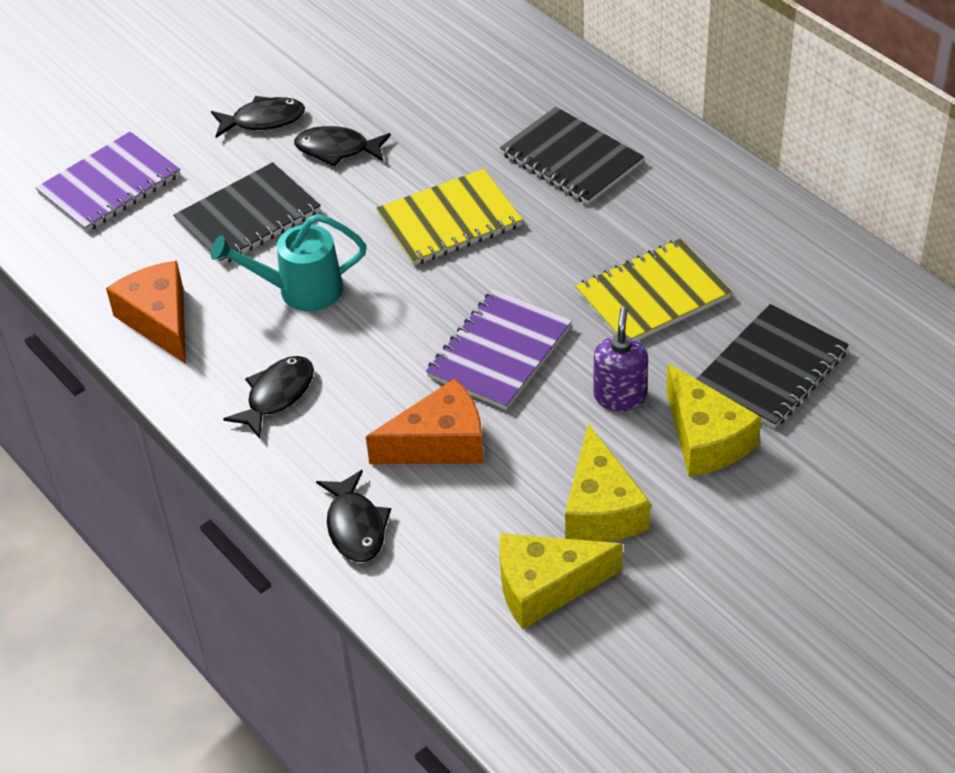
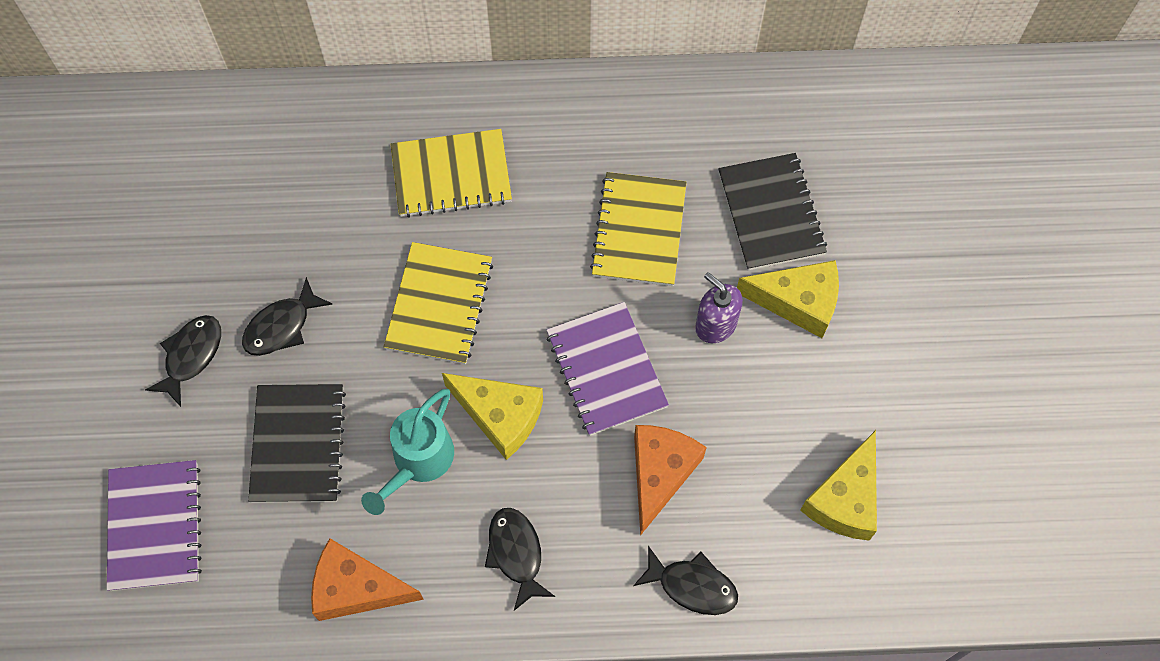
camera: 55 degrees left, 20 degrees up
black notebook [500,107,644,204] -> yellow notebook [391,129,512,218]
yellow cheese [565,423,651,542] -> yellow cheese moved to [442,373,543,460]

